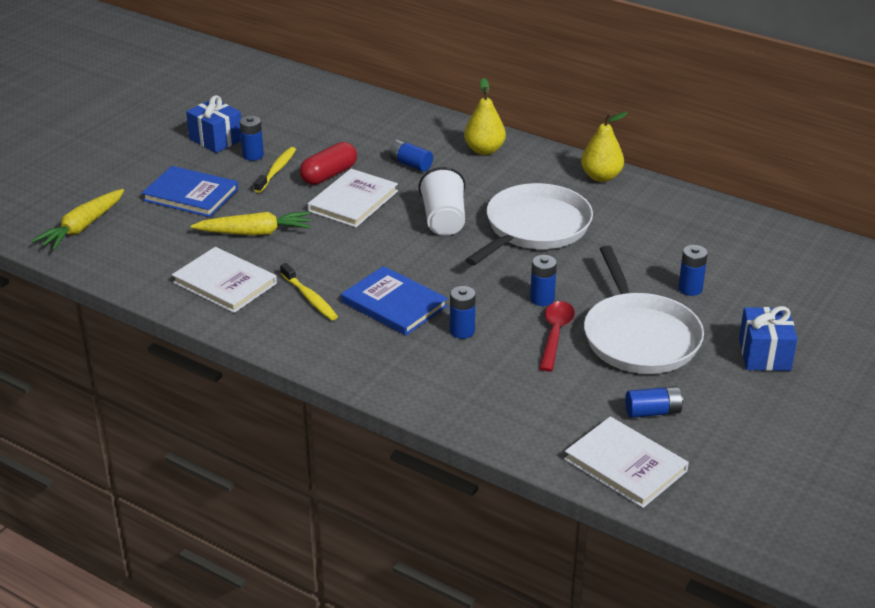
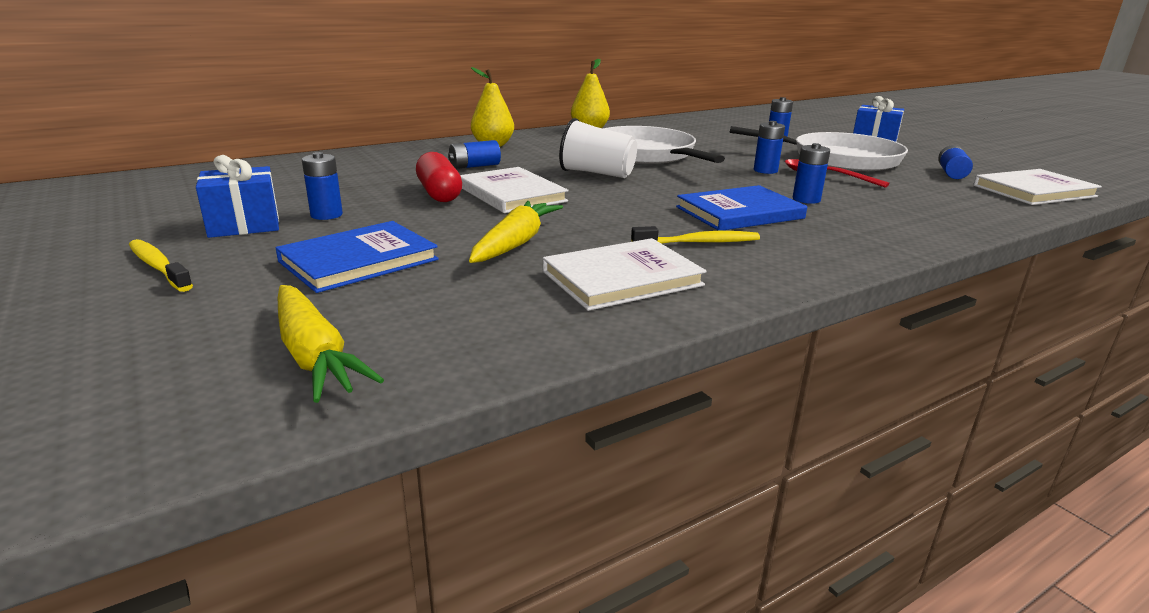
camera: 65 degrees left, 10 degrees down
yellow toothbrush [254,147,296,193] -> yellow toothbrush moved to [129,239,193,292]

